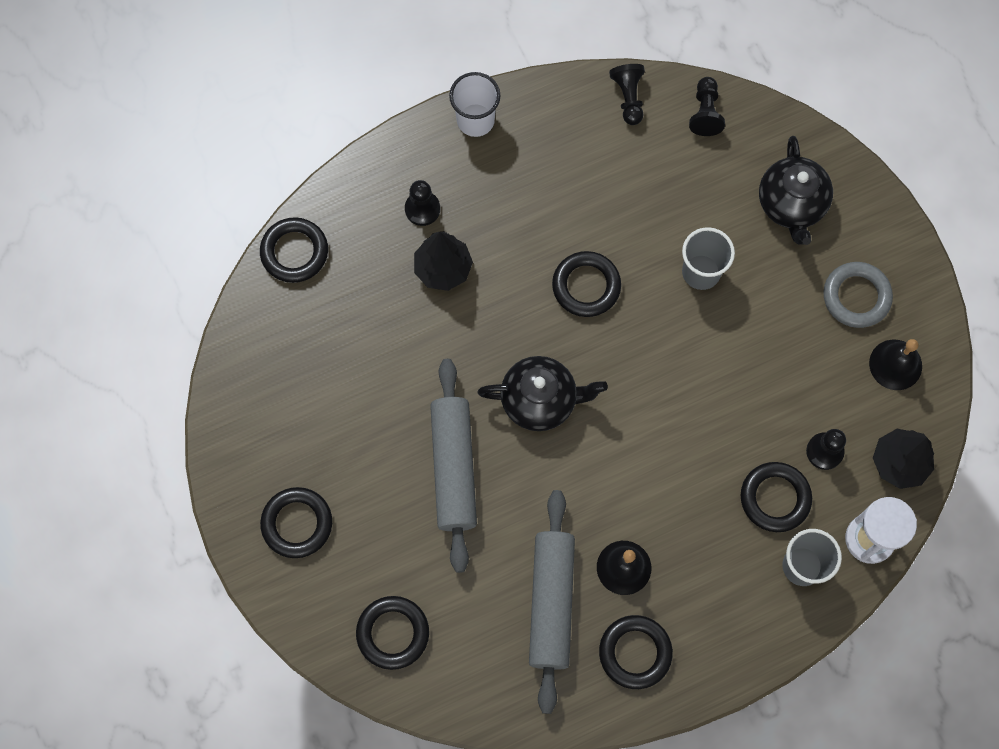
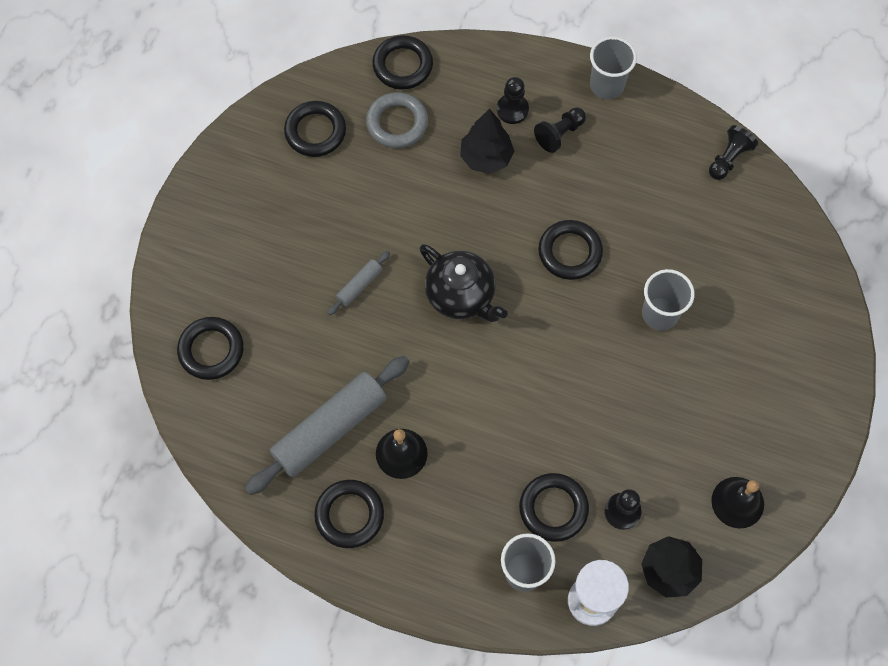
camera: 45 degrees right, 5 degrees down
black ring [260,487,332,558] -> black ring moved to [284,101,346,157]
grey rolling pin [430,359,477,573] -> grey rolling pin [328,251,390,315], size x0.45
white cup [449,72,500,137] -> grey cup [590,36,637,99]
black pawn [689,77,725,136] -> black pawn moved to [534,107,586,153]
black teapot [759,136,833,245] -> none
grey ring [823,262,893,328] -> grey ring moved to [366,92,428,148]

